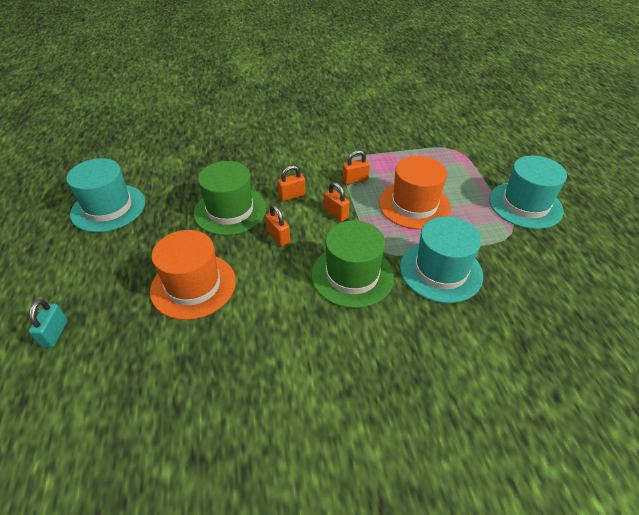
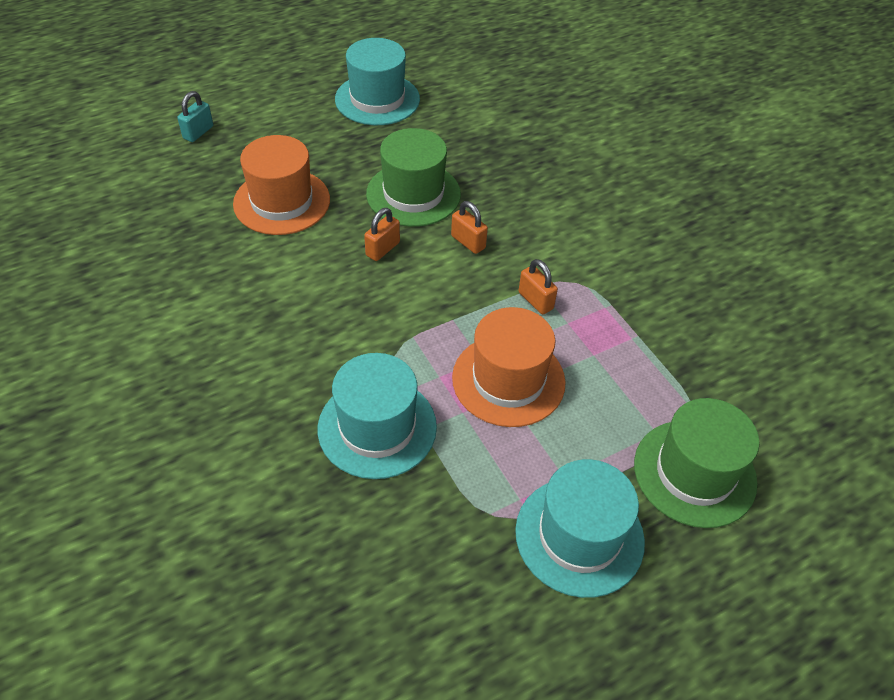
camera: 70 degrees right, 5 degrees up
turquoise padlock [29,299,68,348] -> turquoise padlock turned 45 degrees counterclockwise [177,91,213,142]
green hat [311,220,394,308] -> green hat moved to [634,398,760,528]
orange padlock [324,182,350,222] -> none

